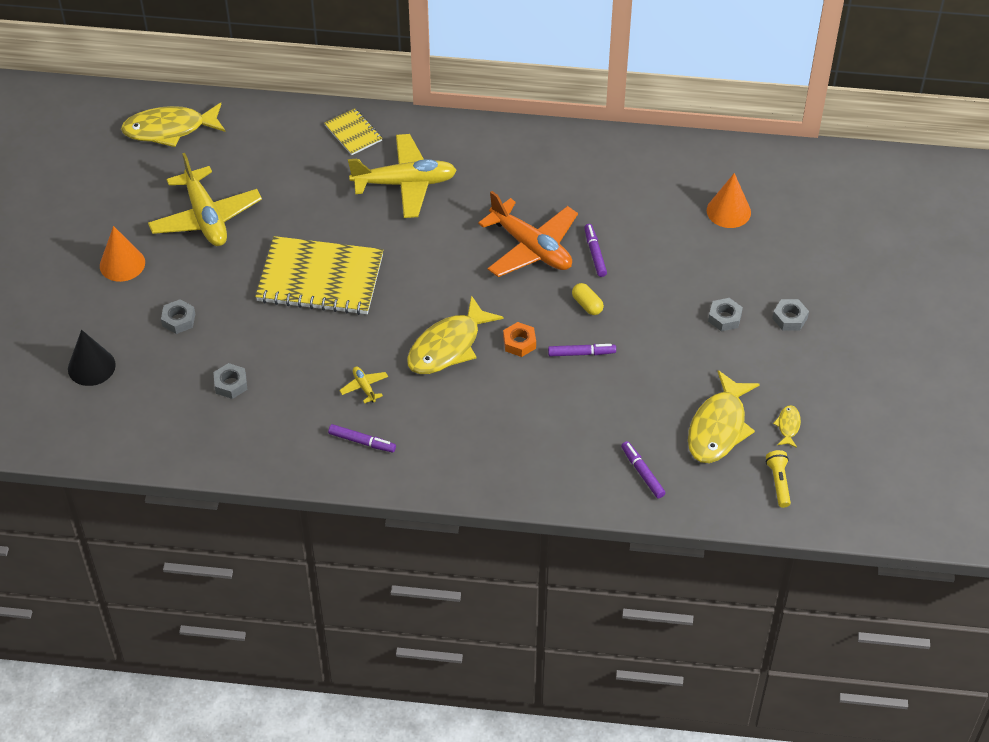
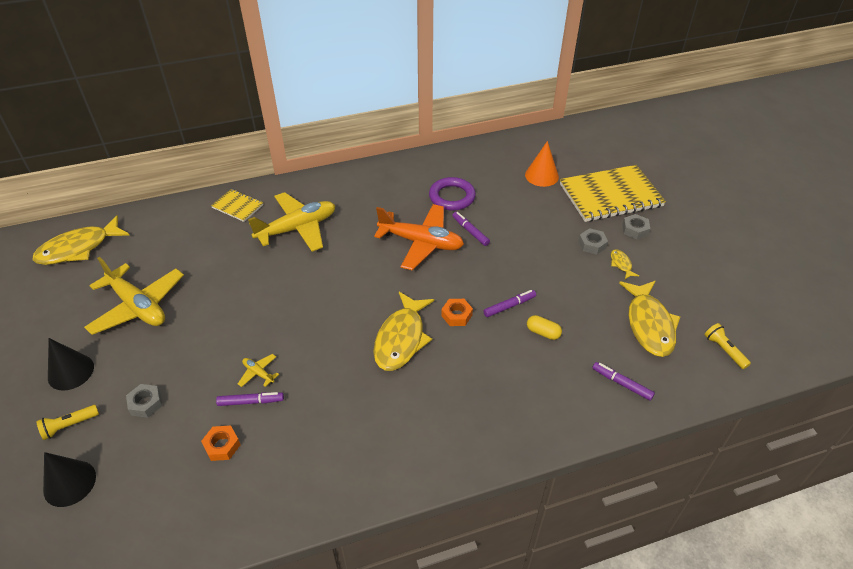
camera: 25 degrees left, 5 degrees down
orange cone [100,226,145,282] -> black cone [48,338,94,391]
grey nut [213,363,247,399] -> orange nut [201,426,240,461]
yellow notebook [255,236,383,315] -> yellow notebook moved to [560,165,666,222]
purple marker [328,424,396,453] -> purple marker moved to [216,392,284,406]
yellow plane [339,367,388,404] -> yellow plane moved to [238,354,279,387]
yellow capsule [572,283,604,315] -> yellow capsule moved to [527,315,562,340]
yellow fish [773,405,801,448] -> yellow fish moved to [611,249,639,279]
none -> yellow flashlight [36,405,99,440]
none -> purple ring [429,177,476,211]

